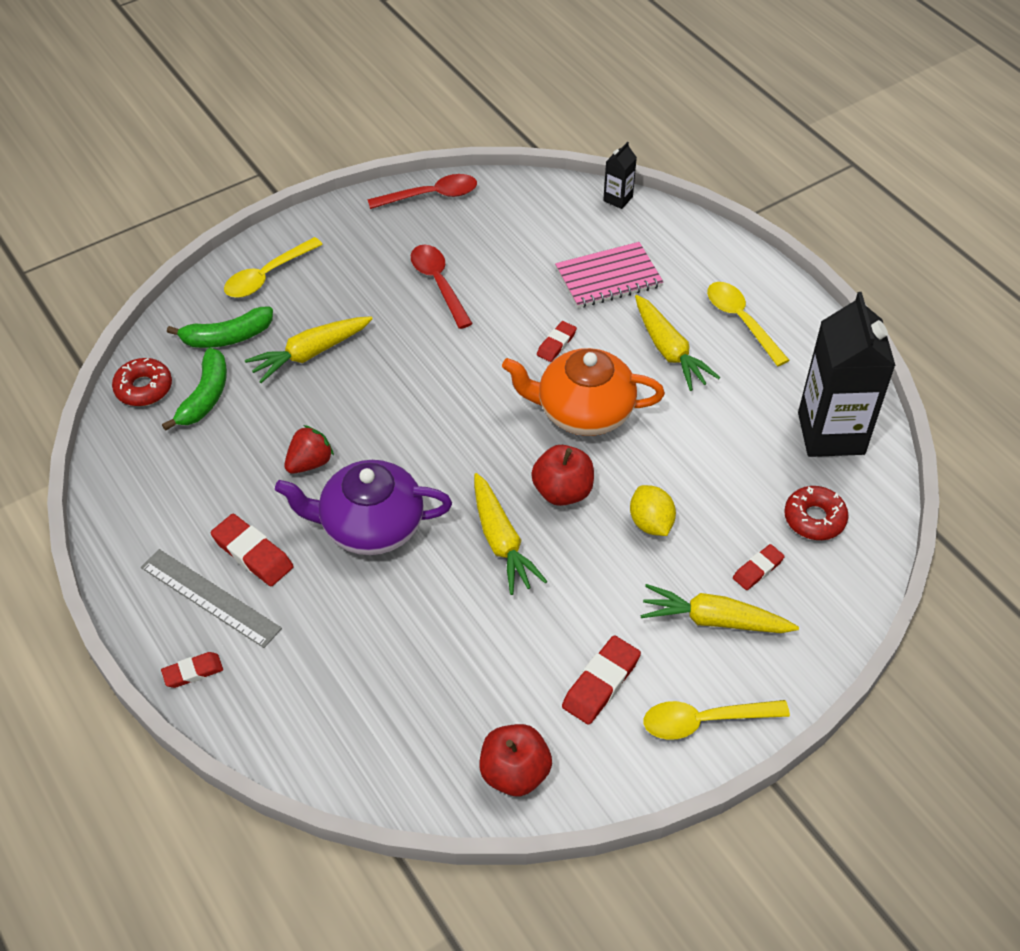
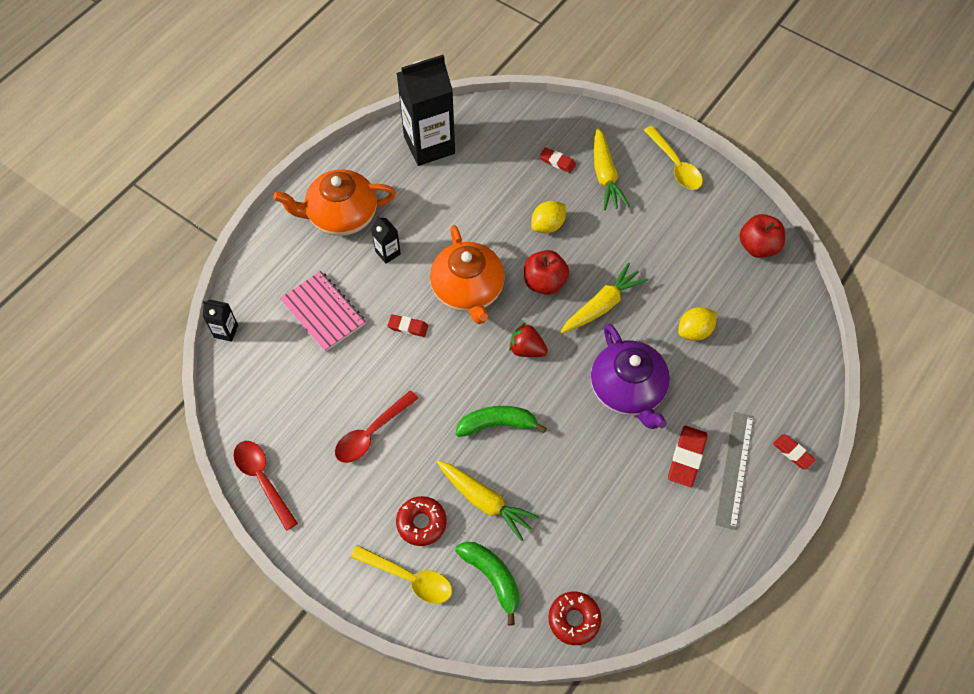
camera: 110 degrees left, 10 degrees up
green banana [162,348,227,431] -> green banana moved to [456,406,547,437]
red strawberry [284,425,334,474] -> red strawberry moved to [509,323,548,357]
red eraser [562,635,641,725] -> none
yellow carrot [635,295,720,391] -> black carton [371,216,401,264]
yellow spoon [707,282,789,366] -> orange teapot [273,169,396,236]
red donut [784,486,849,540] -> red donut moved to [396,496,447,546]
none -> yellow lemon [678,307,717,341]

